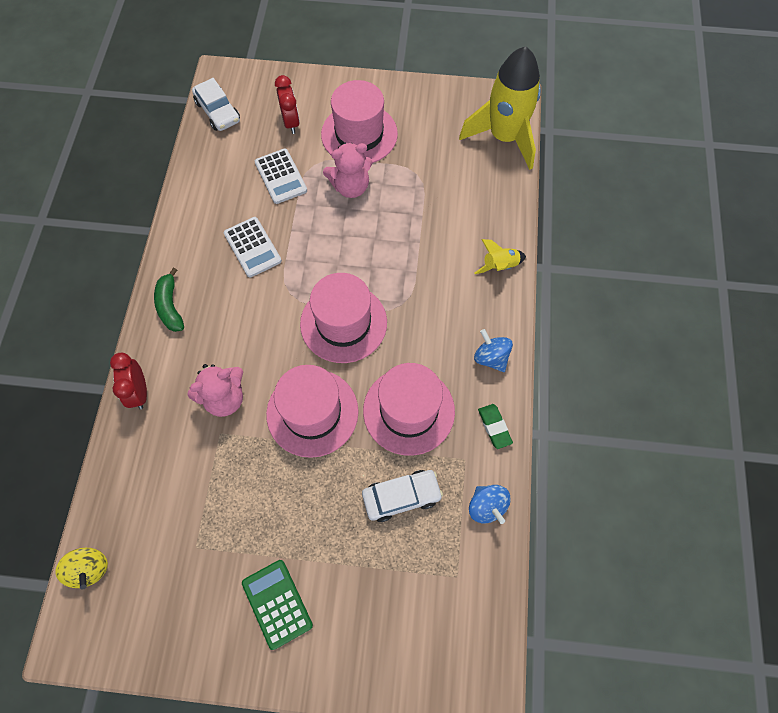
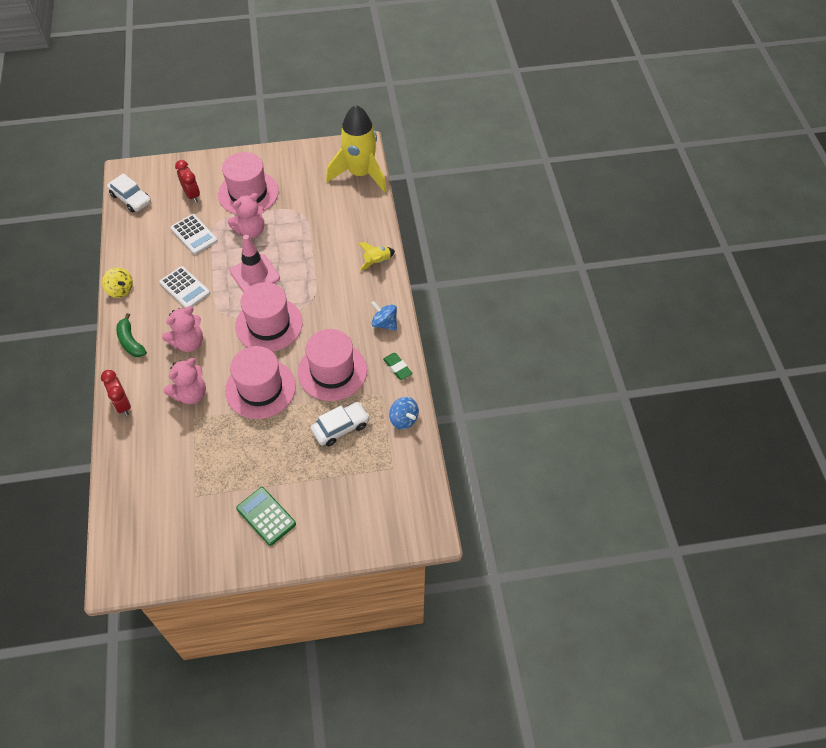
camera: 15 degrees left, 10 degrees down
yellow spinning top [56,548,108,590] -> yellow spinning top moved to [102,267,133,298]
none -> pink teddy bear [162,306,203,352]
none -> pink traffic cone [230,235,280,293]

